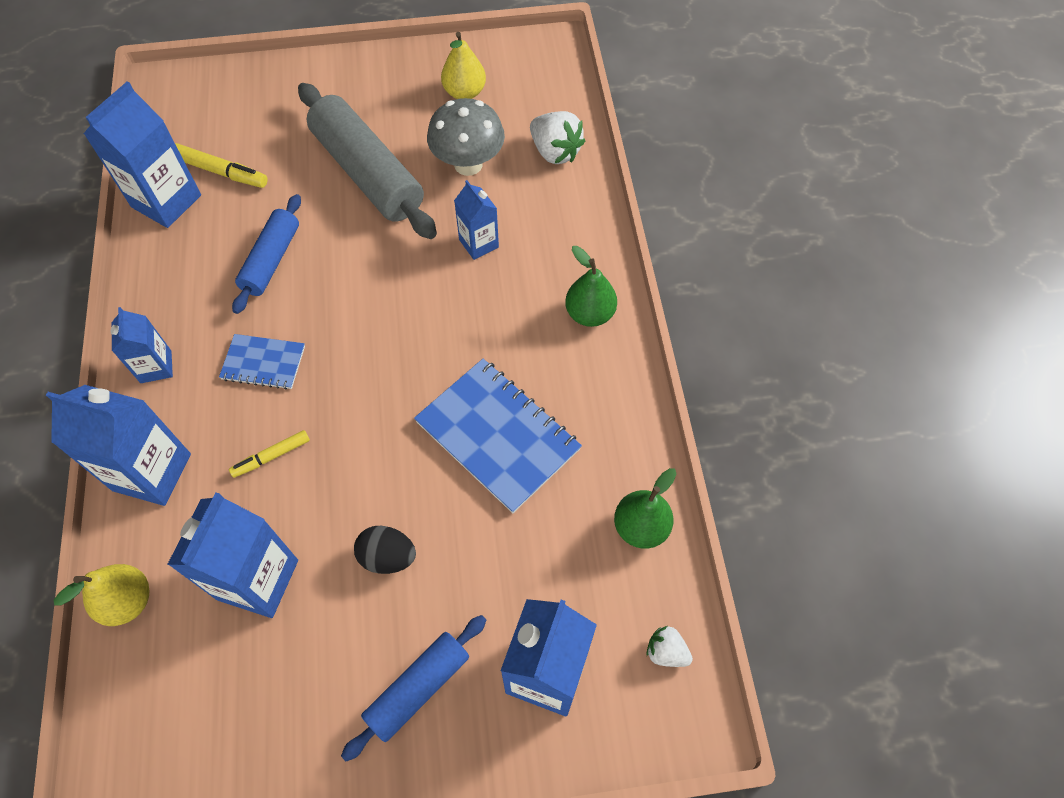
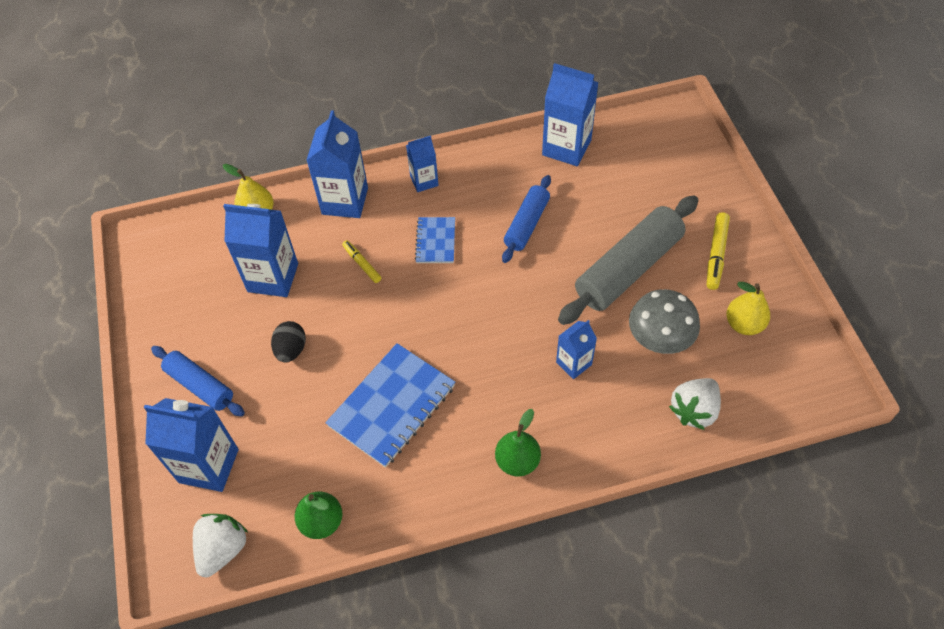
camera: 85 degrees right, 5 degrees down
yellow marker [175,143,268,188] -> yellow marker moved to [707,212,730,290]
blue rolling pin [232,194,301,314] -> blue rolling pin turned 75 degrees counterclockwise [502,175,551,263]
white strawberry [646,626,693,667] -> white strawberry [193,514,248,577], size x1.73

